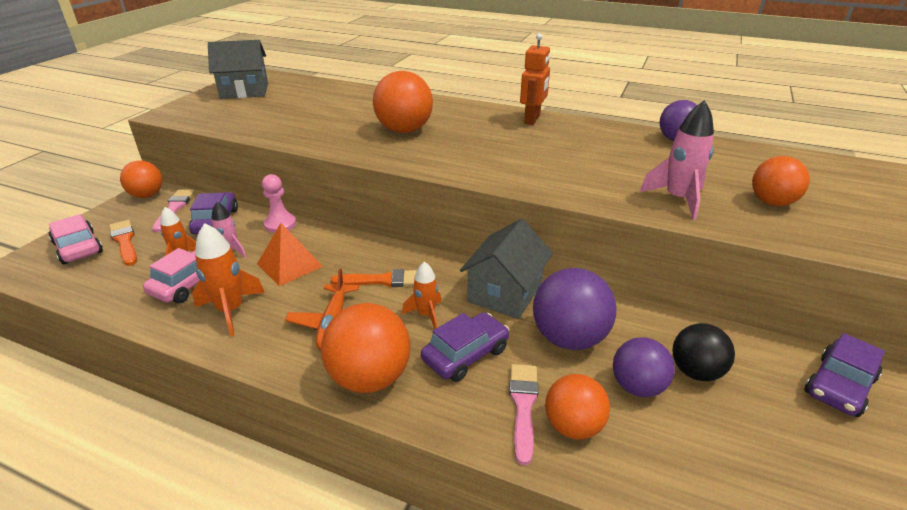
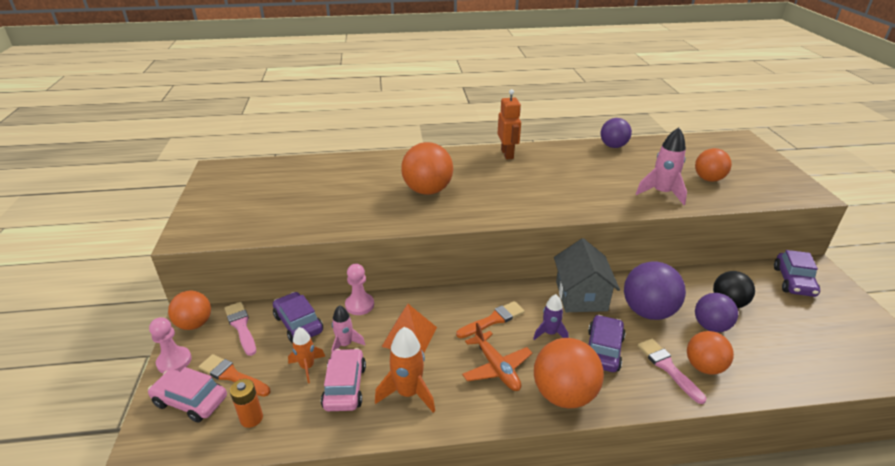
camera: 30 degrees left, 0 degrees up
grey house [208,40,268,99] -> none
orange rocket [402,261,441,329] -> purple rocket [533,294,569,340]
none -> pink pawn [149,317,192,373]
none -> orange battery [230,379,263,428]

